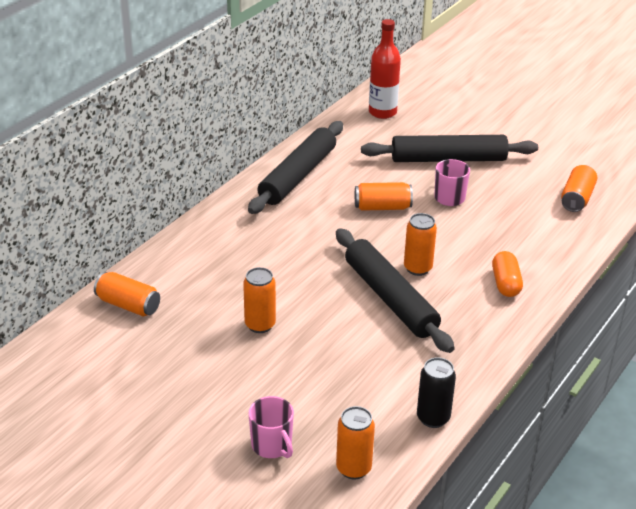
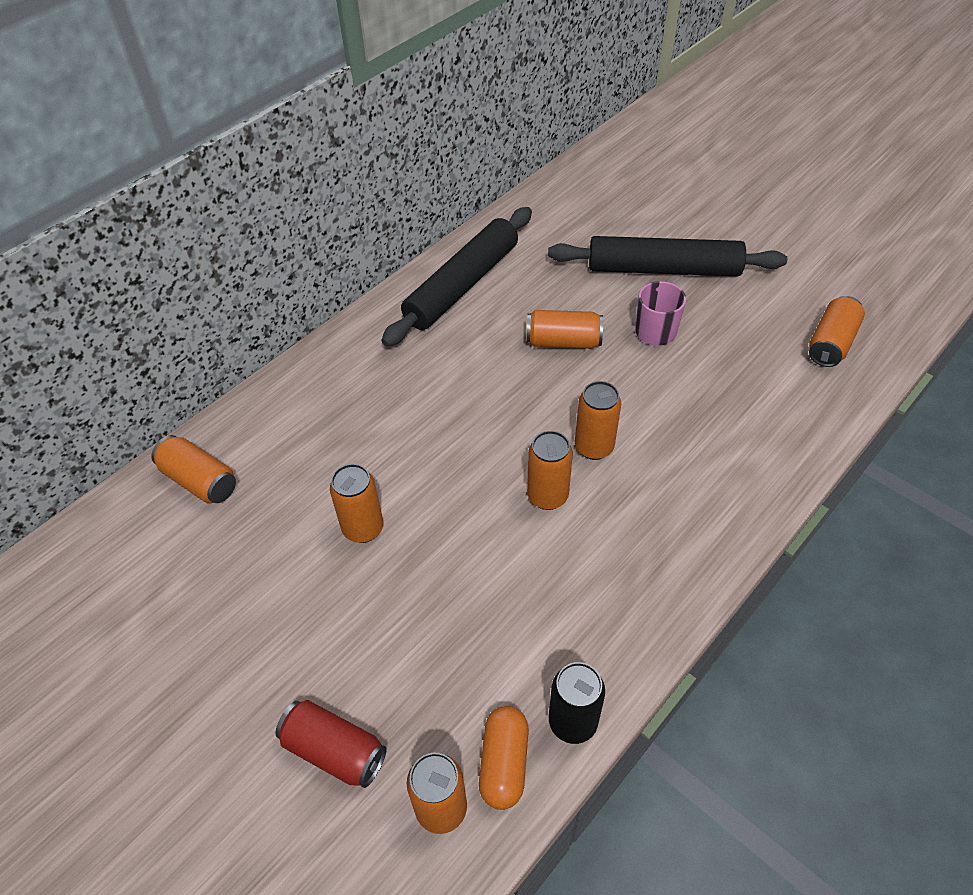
camera: 10 degrees right, 15 degrees up
pink mug [249,396,294,458] -> red can [275,700,386,788]
black rolling pin [336,228,454,353] -> orange can [527,431,573,510]
red bottle [369,19,401,119] -> none
orange capsule [492,251,523,297] -> orange capsule moved to [479,706,529,810]

